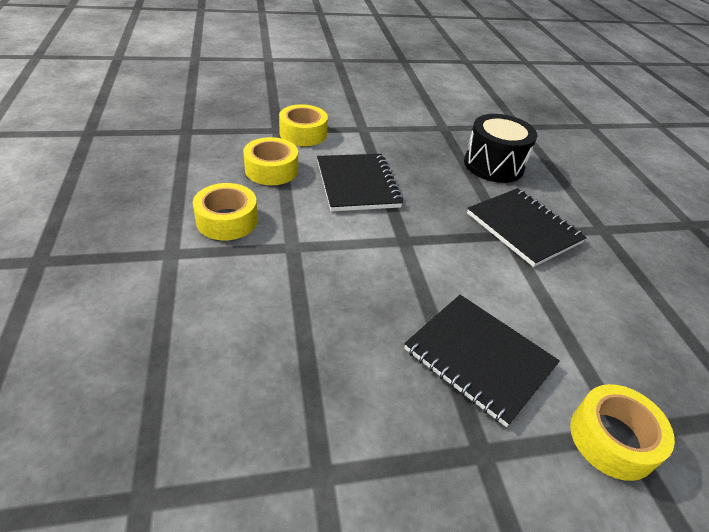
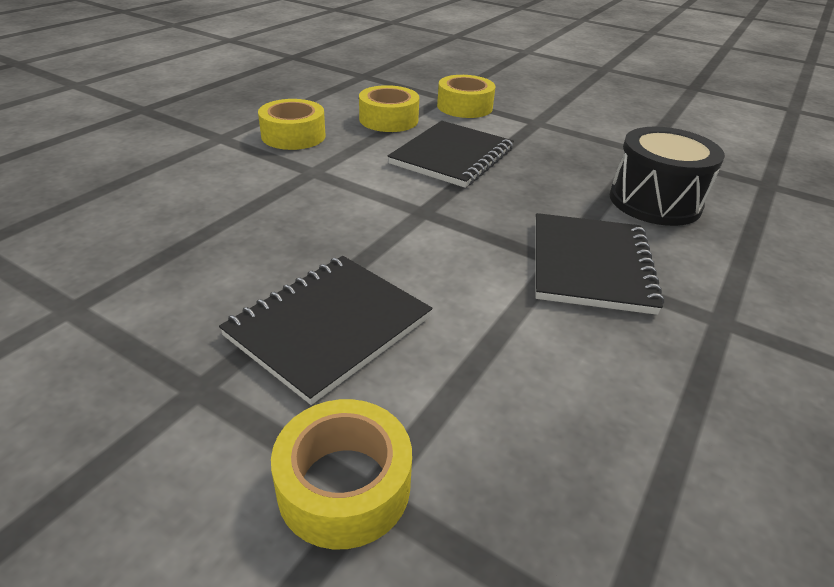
camera: 45 degrees right, 5 degrees down
black notebook [404,295,560,427] -> black notebook turned 45 degrees clockwise [219,256,432,405]

